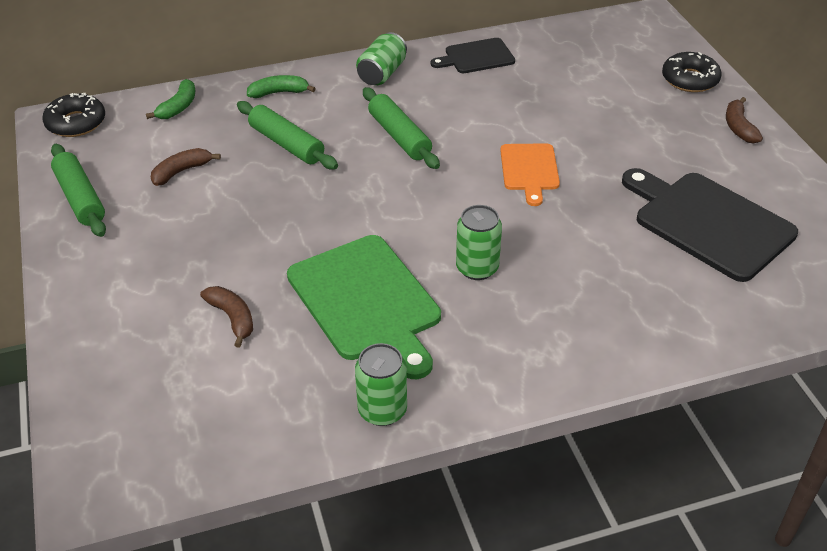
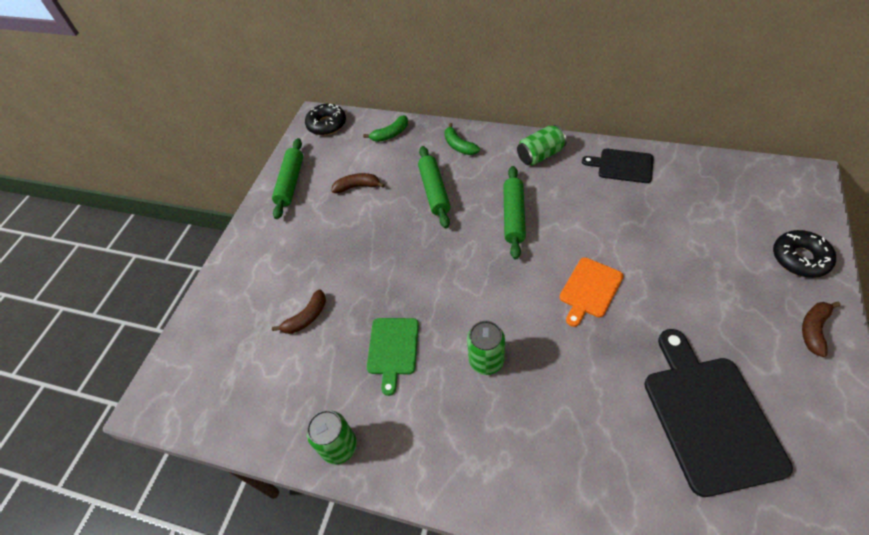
camera: 40 degrees right, 10 degrees up
brown banana [200,286,253,348] -> brown banana turned 45 degrees clockwise [272,289,326,334]
green banana [247,75,316,98] -> green banana turned 150 degrees counterclockwise [444,123,480,155]
green cutting board [287,235,441,379] -> green cutting board [367,318,419,396], size x0.56

